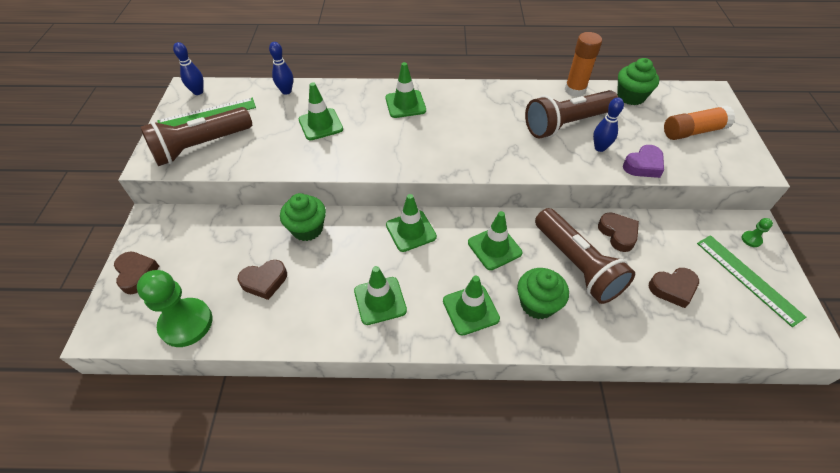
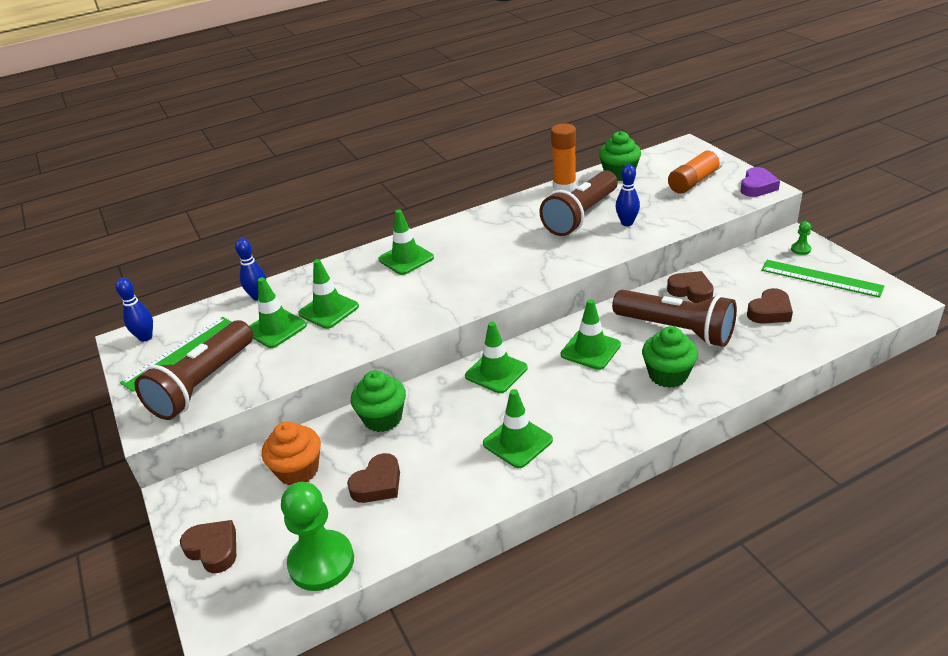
camera: 25 degrees left, 15 degrees down
green traffic cone [443,276,500,336] -> green traffic cone moved to [249,277,307,348]
purple heart [623,145,664,178] -> purple heart moved to [741,167,780,197]
none -> orange cupcake [262,421,321,485]

